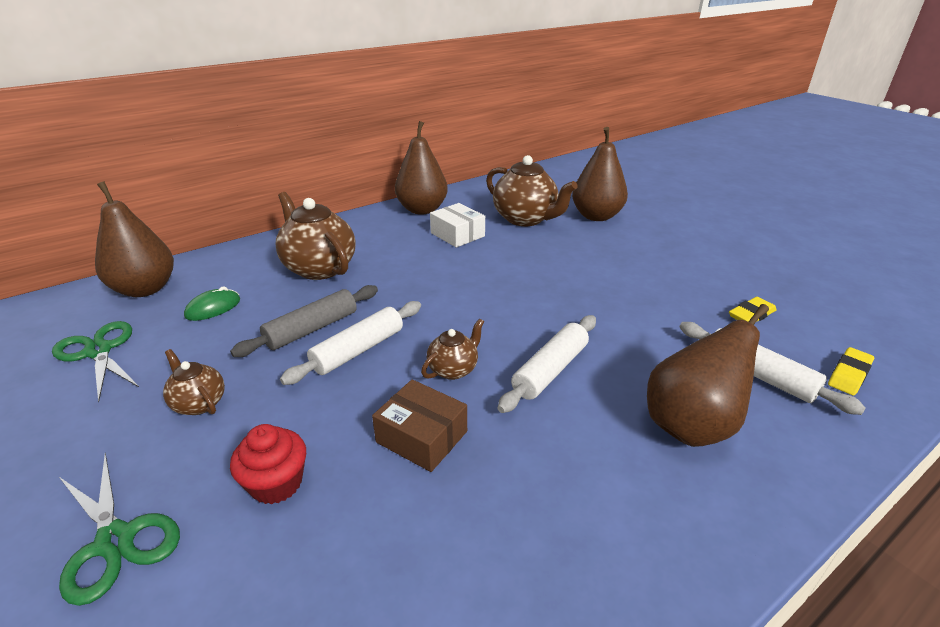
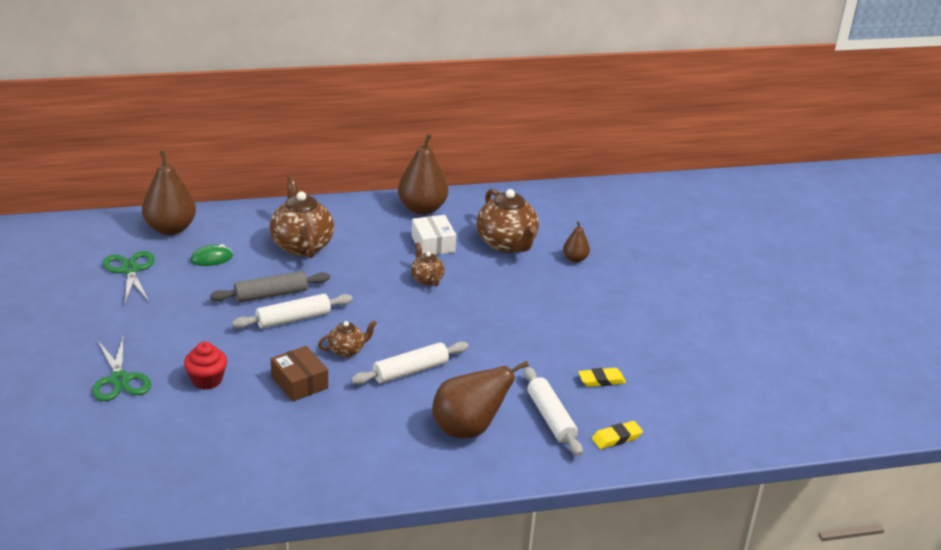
camera: 20 degrees right, 0 degrees up
brown teapot [163,349,225,415] -> brown teapot moved to [411,242,445,286]
brown pear [572,127,628,221] -> brown pear [563,221,590,263], size x0.51

